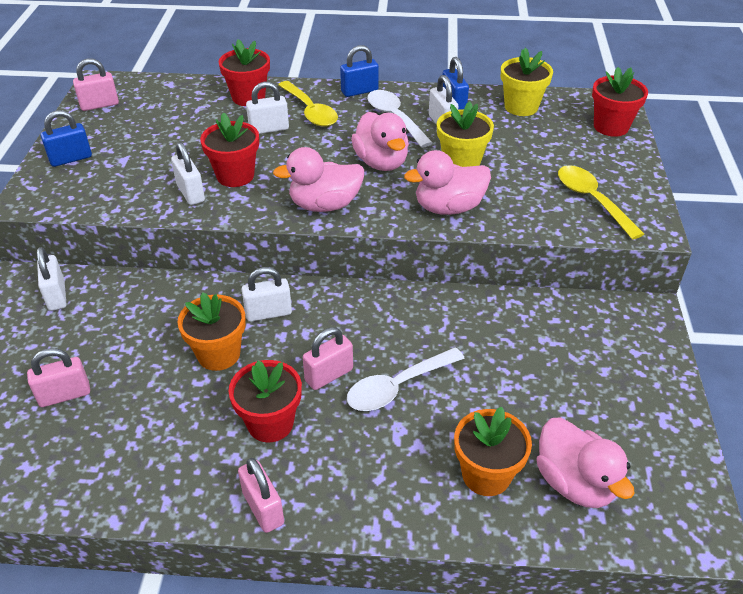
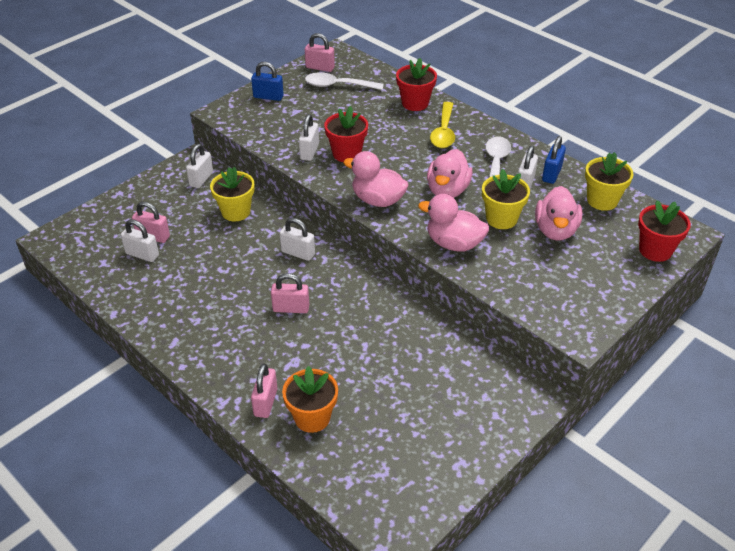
camera: 40 degrees right, 0 degrees up
orange flower pot [177,292,246,371] -> none
red flower pot [229,360,302,442] -> none
pink padlock [238,458,284,533] -> pink padlock moved to [251,363,277,418]
white padlock [246,82,289,134] -> white padlock moved to [121,219,159,262]
blue padlock [340,45,379,97] -> none
white spoon [347,347,465,411] -> white spoon moved to [305,73,384,90]
pink duck [536,417,635,508] -> pink duck moved to [535,186,582,241]
yellow spoon [558,165,644,240] -> none
none -> yellow flower pot [210,167,255,221]

